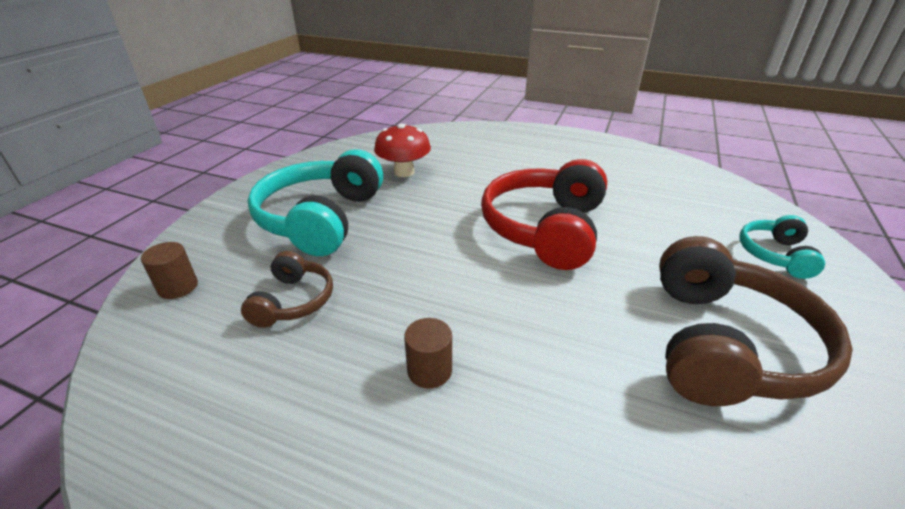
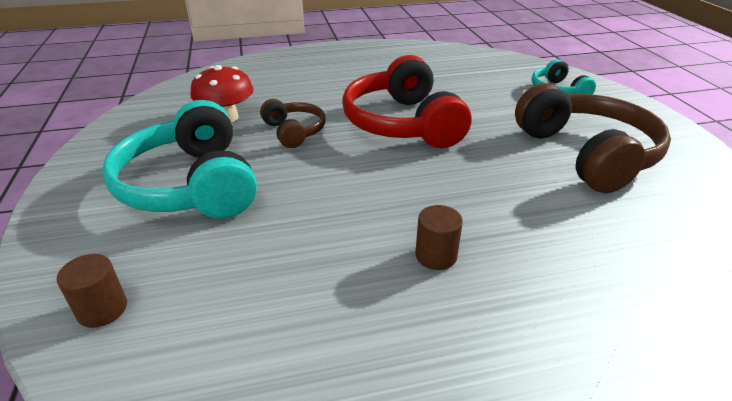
camera: 35 degrees left, 0 degrees up
brown headphones [241,251,333,328] -> brown headphones moved to [260,99,326,148]

